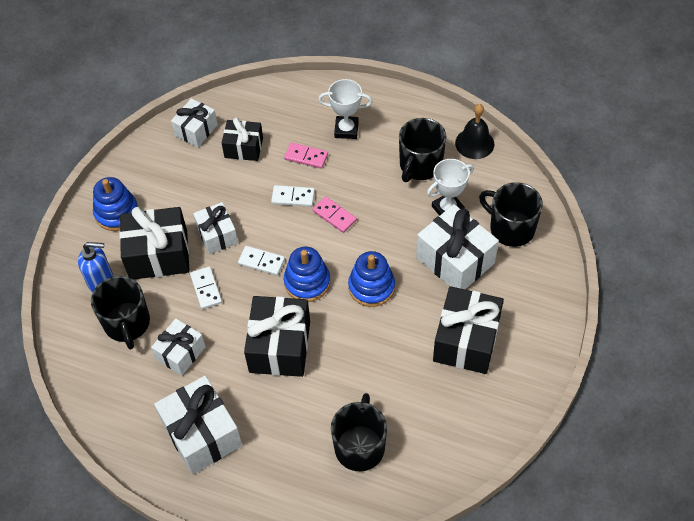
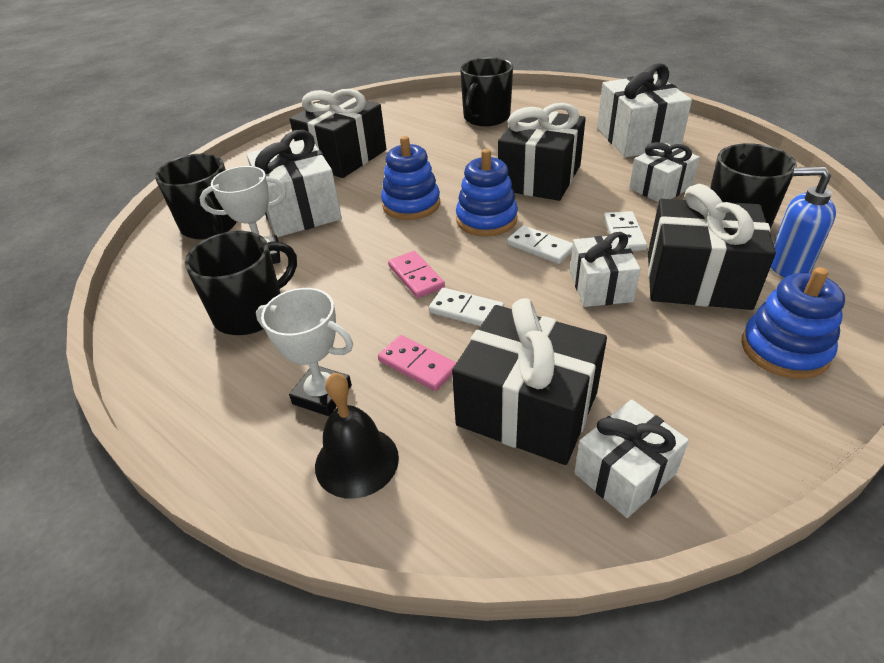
camera: 160 degrees left, 15 degrees down
black gift [222,117,263,161] -> black gift [452,298,607,465], size x1.63
black bell [455,104,494,159] -> black bell moved to [315,373,399,499]

